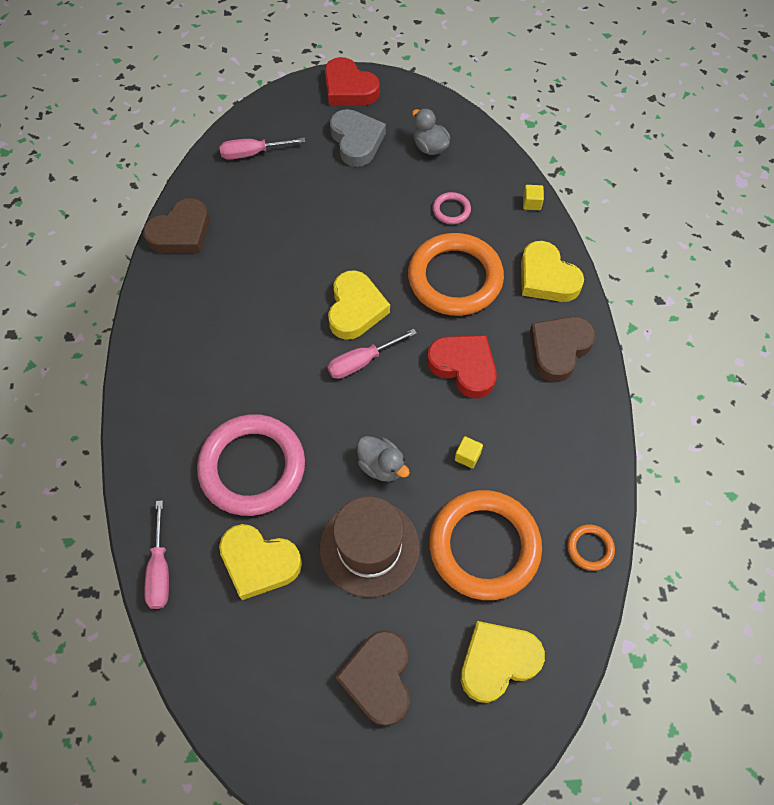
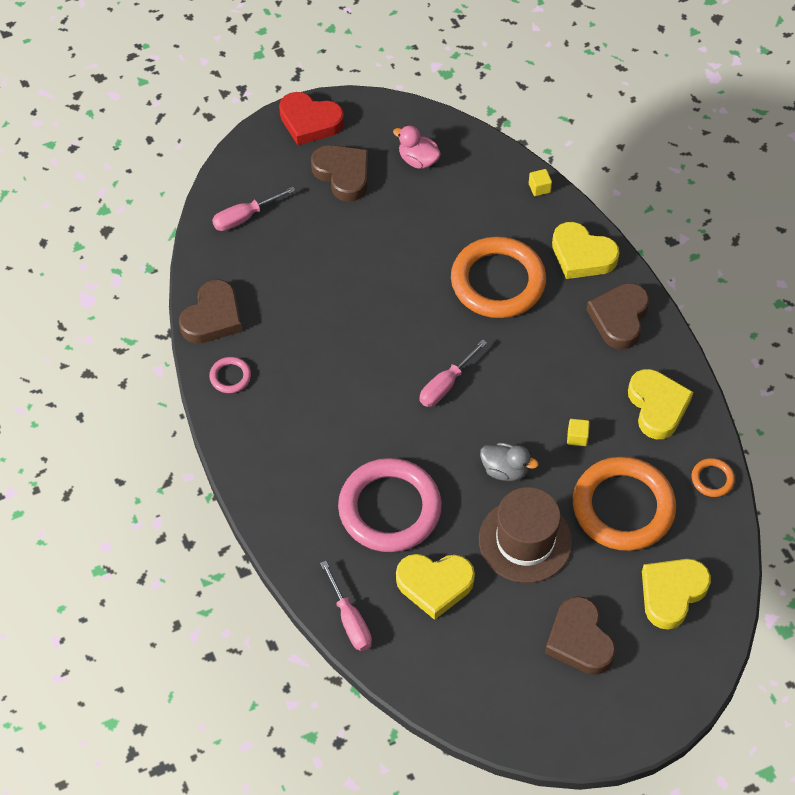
camera: 20 degrees left, 5 degrees down
yellow heart [328,270,390,340] -> yellow heart moved to [628,369,693,439]
grey heart [330,109,386,167] -> brown heart [311,145,368,202]
grey duck [412,109,450,155] -> pink duck [393,125,441,169]
red heart [427,335,497,398] -> none
pink ring [433,192,471,224] -> pink ring moved to [209,357,251,393]

